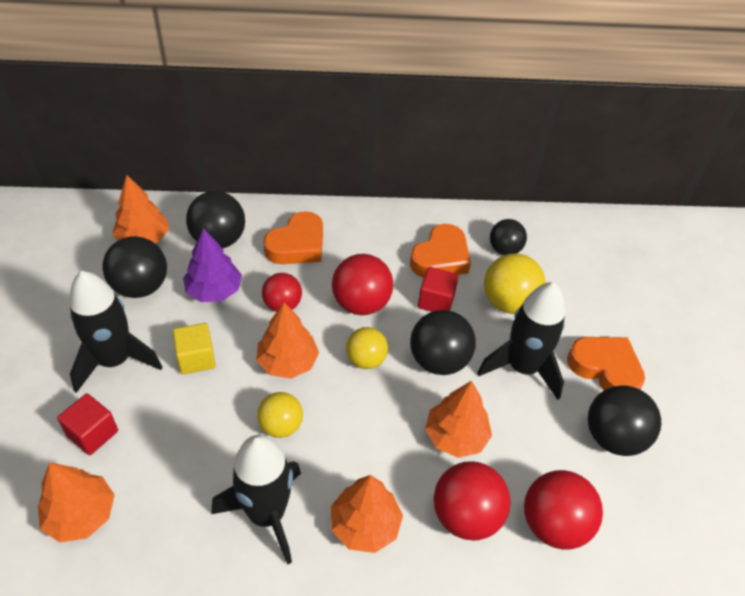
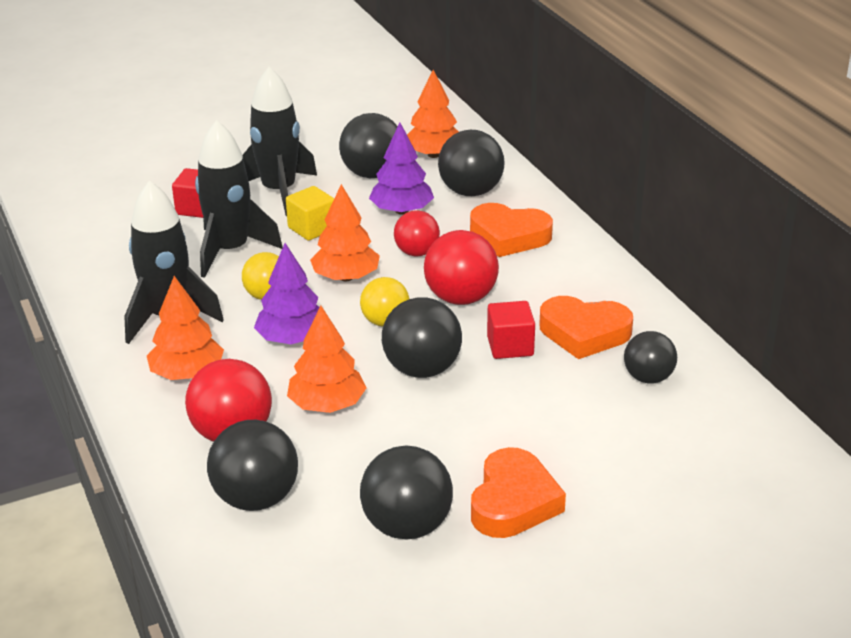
camera: 70 degrees right, 15 degrees down
orange tree [38,463,114,543] -> none
black rocket [477,282,565,400] -> black rocket moved to [195,120,283,278]
yellow ball [484,253,546,314] -> none
red ball [524,470,603,549] -> black ball [207,420,298,511]
none -> purple tree [254,243,320,344]

